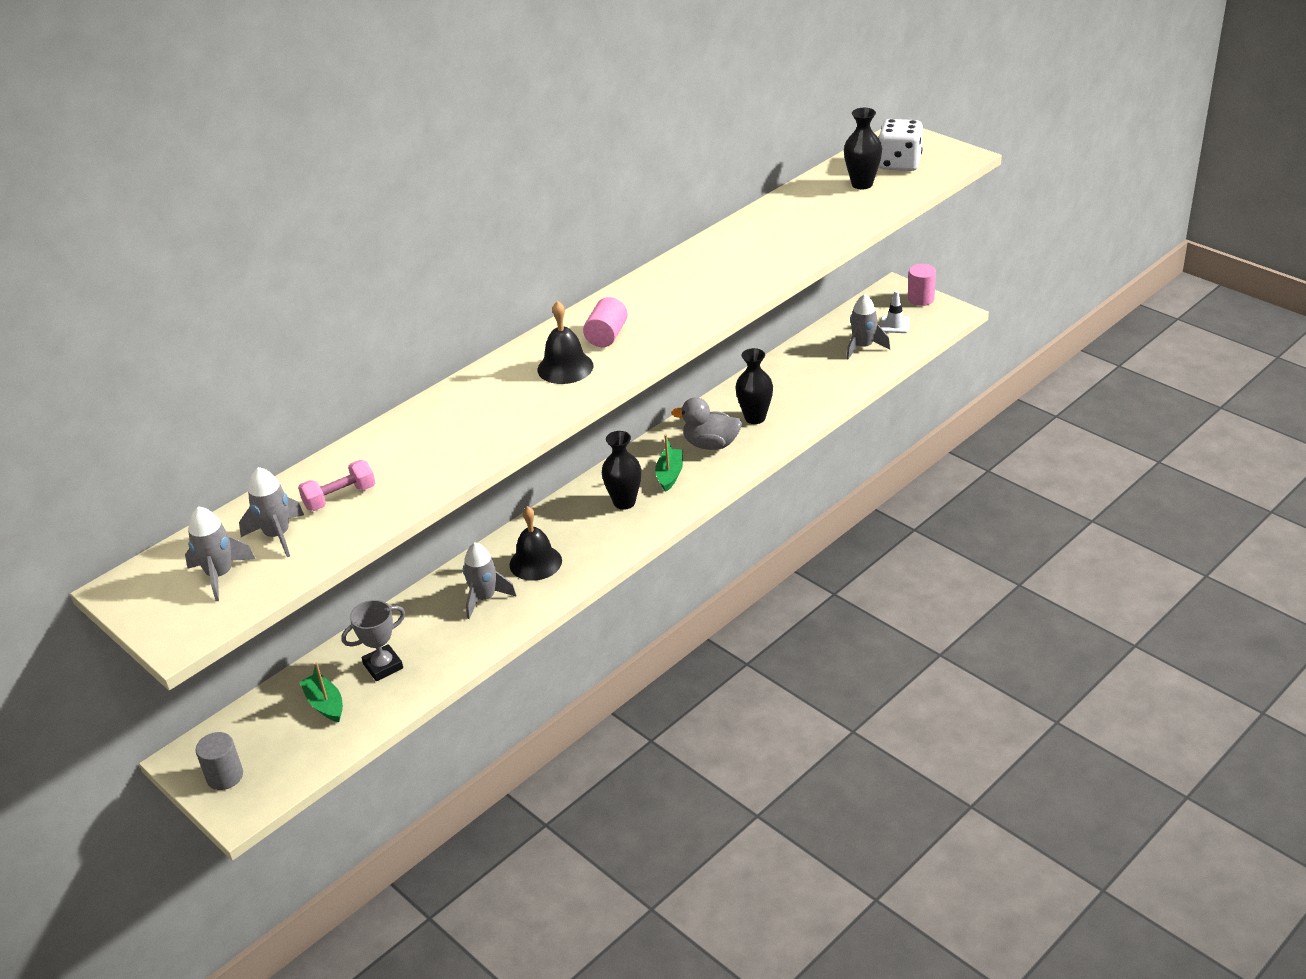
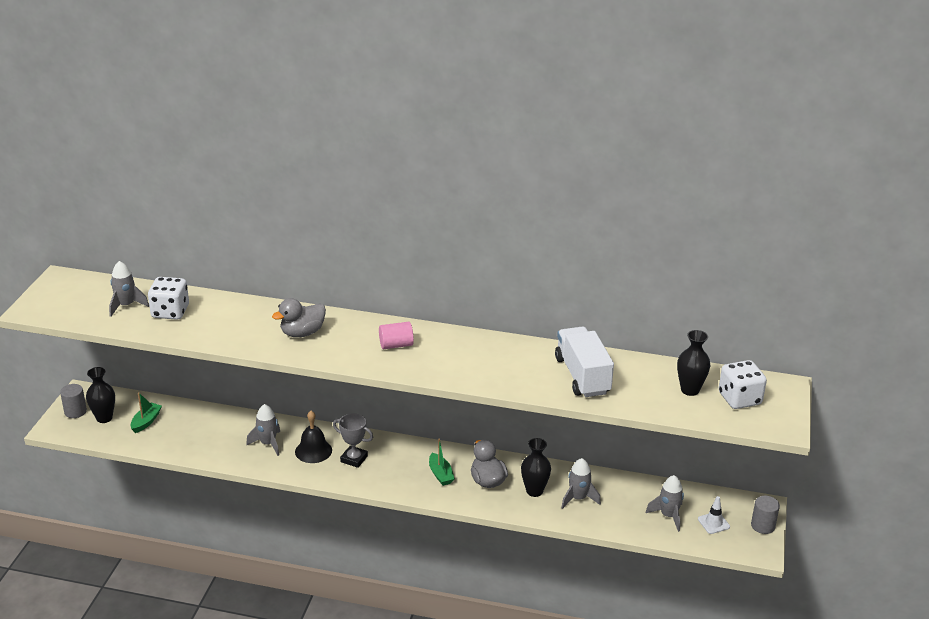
camera: 55 degrees right, 5 degrees down
grey rocket [185,506,255,601] -> grey rocket moved to [561,458,601,509]
pink dumbbell [298,460,375,511] -> white dice [148,277,189,320]
grey trophy [341,600,405,681] -> grey trophy moved to [333,413,373,468]
black bell [537,301,594,384] -> none
black vase [602,431,641,510] -> black vase moved to [86,367,115,423]
green boat [655,434,683,492] -> green boat turned 90 degrees clockwise [429,439,455,486]
pink cylinder [908,264,936,306] -> grey cylinder [751,496,780,534]
none -> grey duck [272,298,326,337]
none -> white truck [555,326,614,397]

